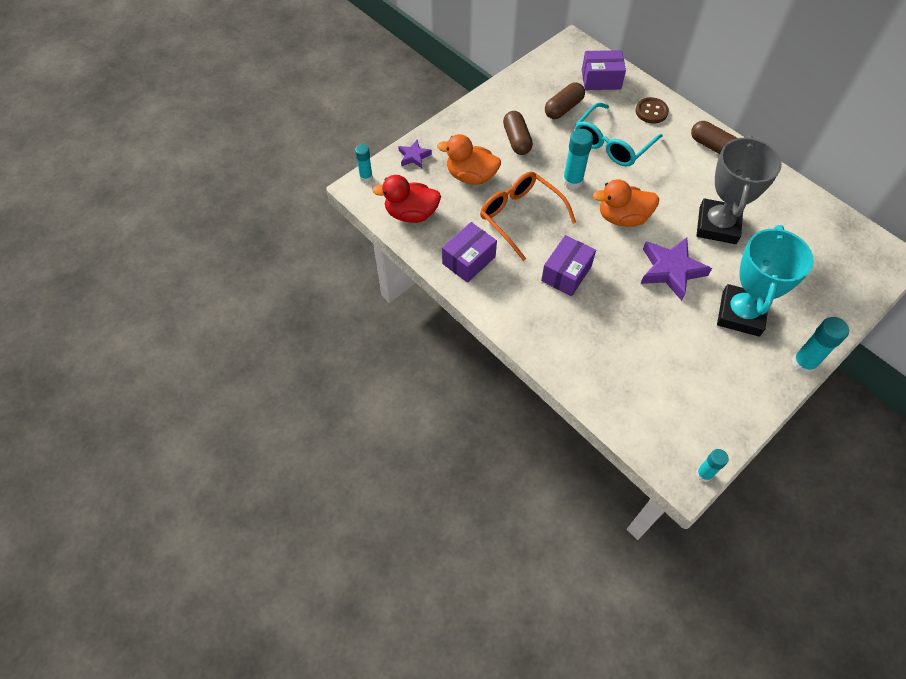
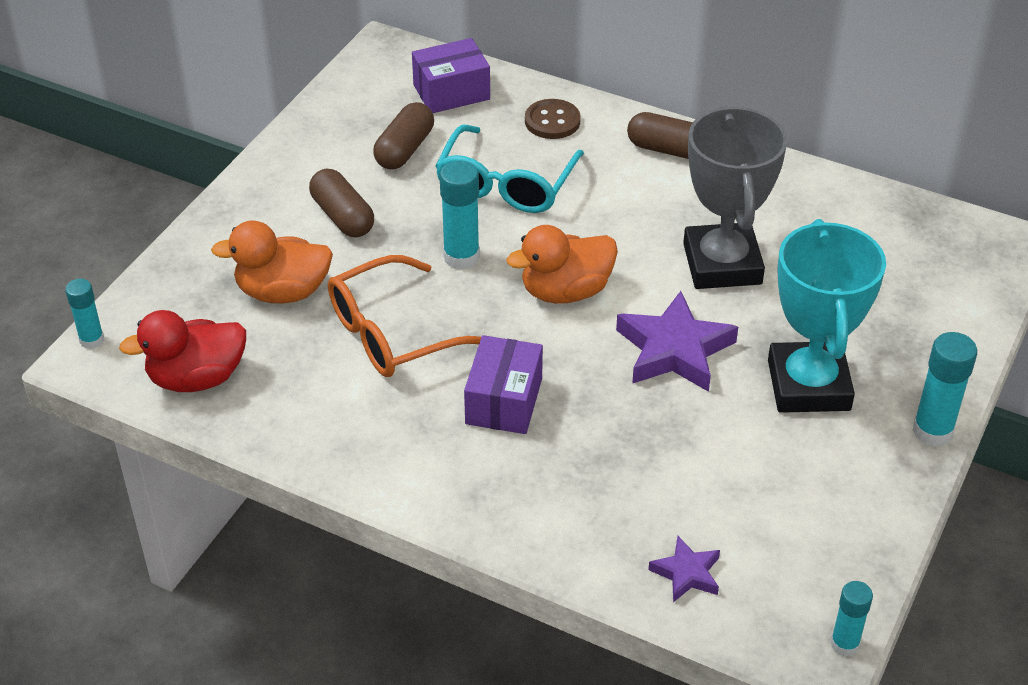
camera: 20 degrees left, 15 degrees down
purple star [398,140,432,168] -> purple star moved to [648,536,720,602]
purple box [442,222,497,283] -> none
orange glasses [480,171,576,261] -> orange glasses turned 60 degrees counterclockwise [328,255,481,377]

